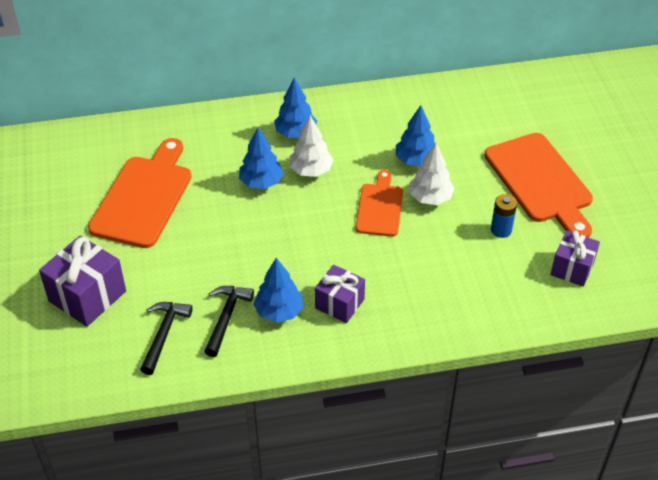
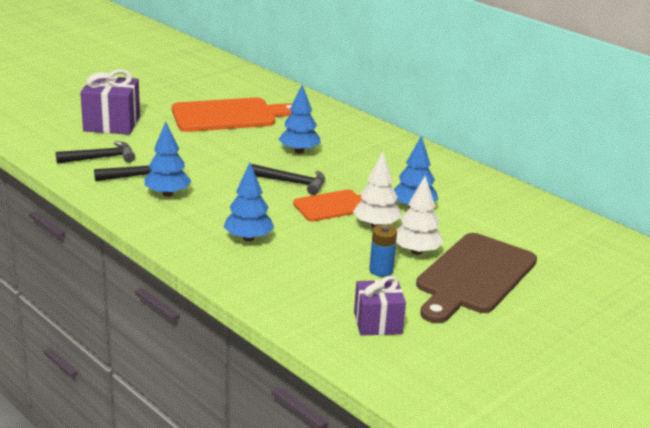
camera: 55 degrees right, 20 degrees down
blue tree [274,78,317,138] -> blue tree moved to [223,162,274,241]
white tree [289,115,334,177] -> white tree moved to [396,176,444,255]
purple gift [315,265,365,323] -> none
orange cutting board [485,133,593,238] -> brown cutting board [416,233,537,323]
none -> black hammer [251,164,325,195]

